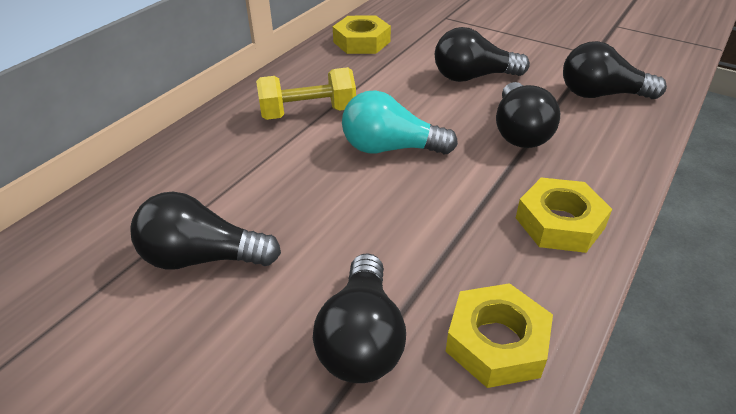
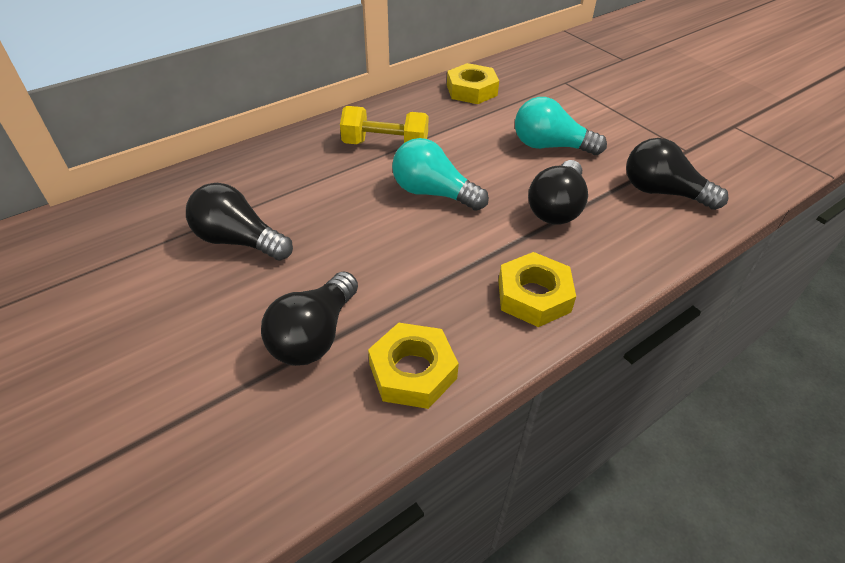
camera: 20 degrees right, 5 degrees up
black light bulb [435,27,530,82] -> turquoise light bulb [515,97,607,155]

